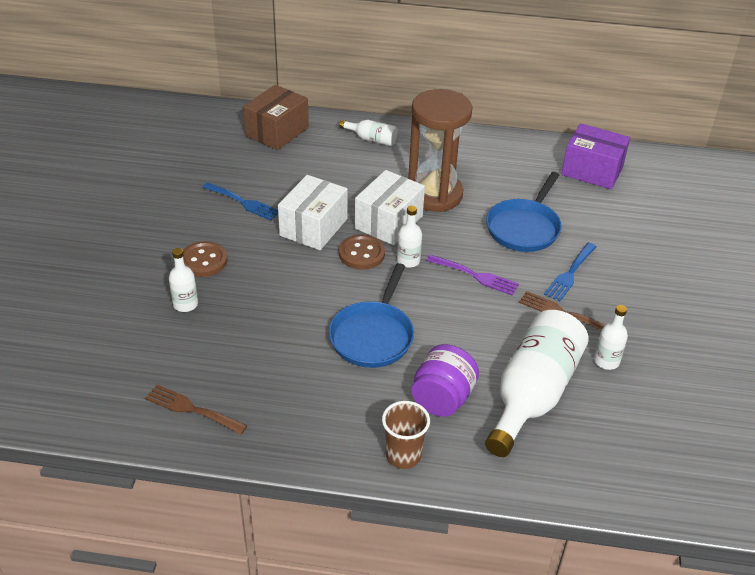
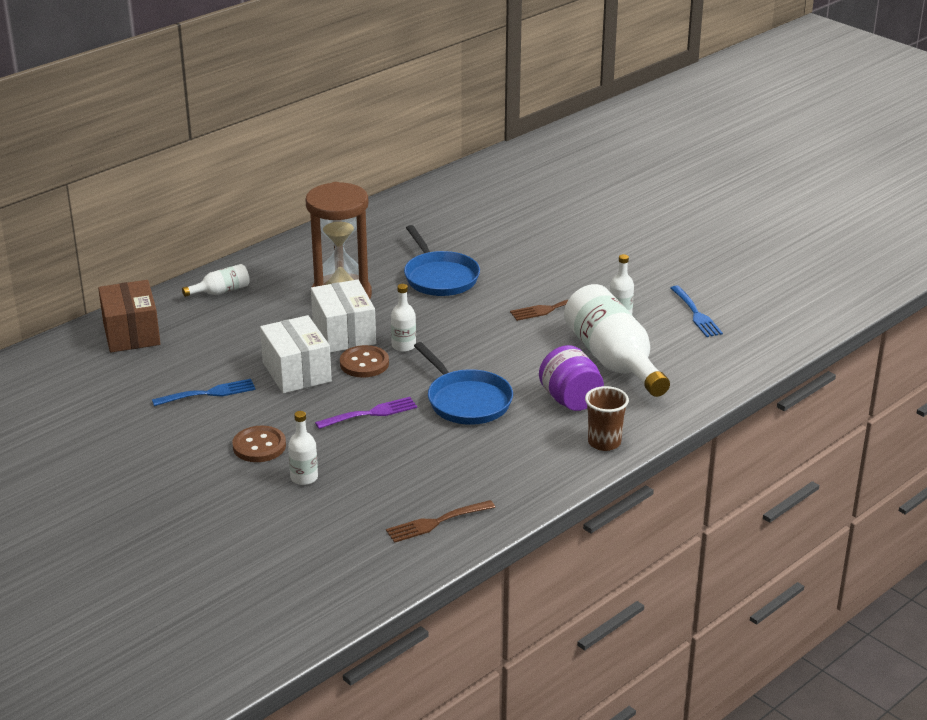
camera: 50 degrees left, 10 degrees down
purple fork [427,255,519,295] -> purple fork moved to [315,397,417,429]
blue fork [544,243,596,302] -> blue fork moved to [670,286,723,337]
purple box [561,123,630,189] -> none

